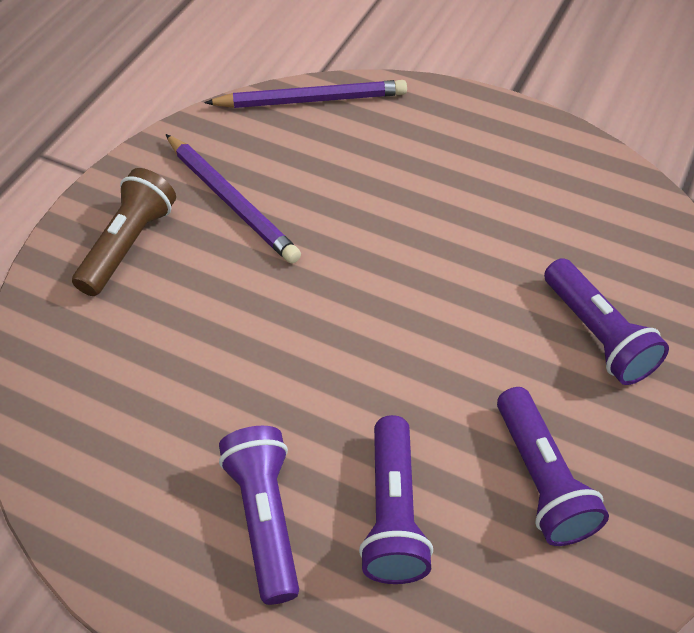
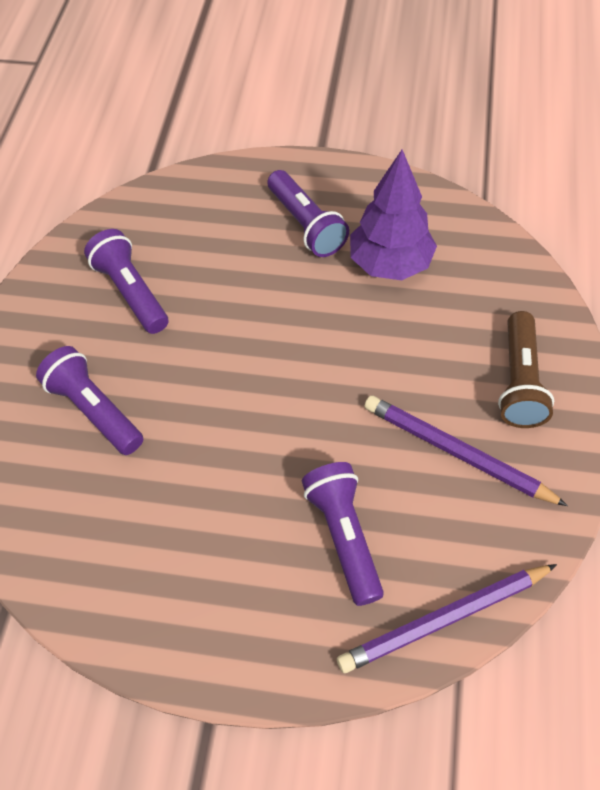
camera: 165 degrees right, 5 degrees up
purple flashlight [359,415,433,584] -> purple flashlight moved to [302,462,384,606]
none -> purple tree [350,150,437,280]

